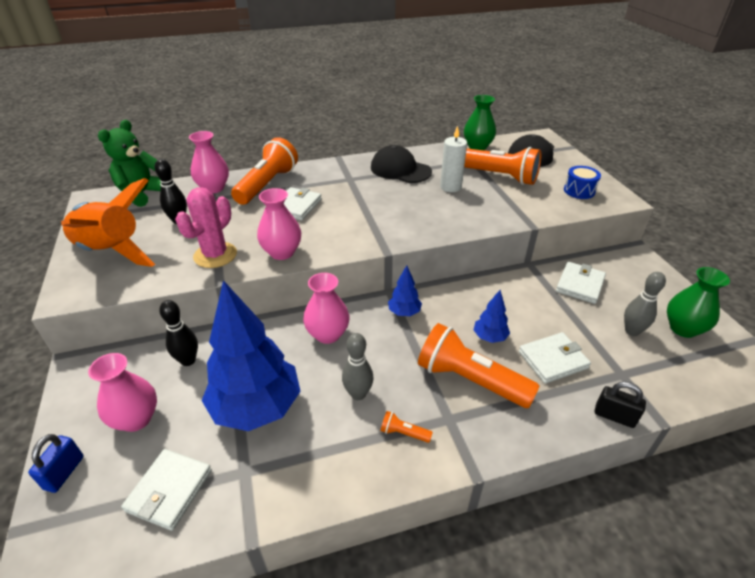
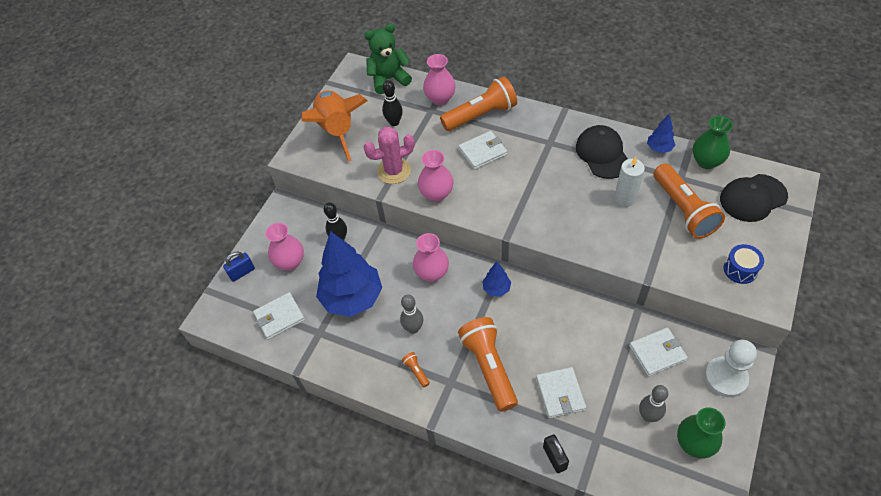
camera: 45 degrees right, 15 degrees up
blue tree [474,290,510,343] -> blue tree moved to [647,114,675,153]
white wallet [519,332,591,384] -> white wallet turned 60 degrees clockwise [536,367,586,418]
none -> white pawn [705,340,757,397]

